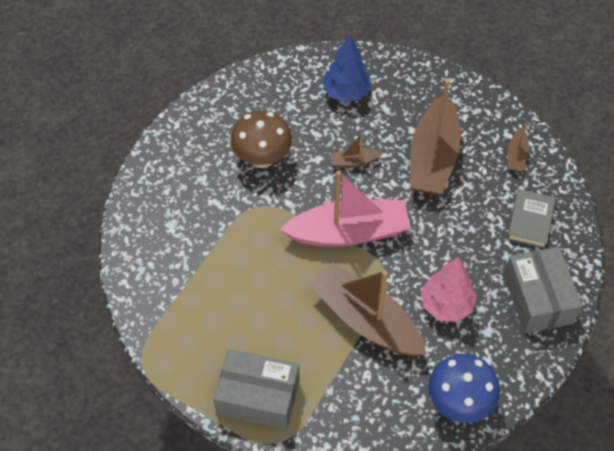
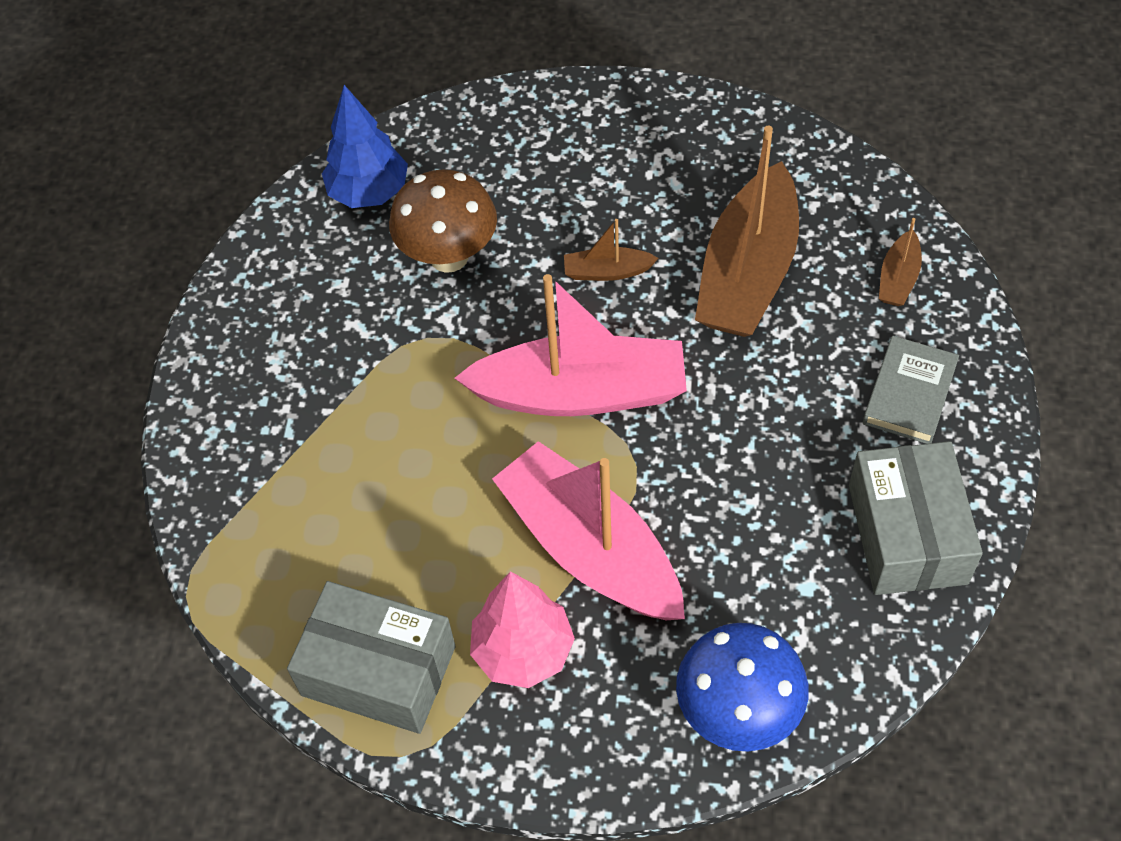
camera: 10 degrees right, 0 degrees up
brown boat [310,262,427,356] -> pink boat [492,441,685,620]
blue tree [322,34,371,102] -> blue tree moved to [322,85,408,208]
pink tree [421,257,477,322] -> pink tree moved to [470,571,575,688]

